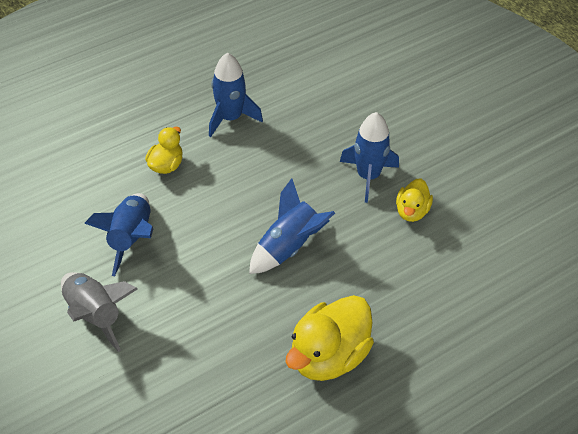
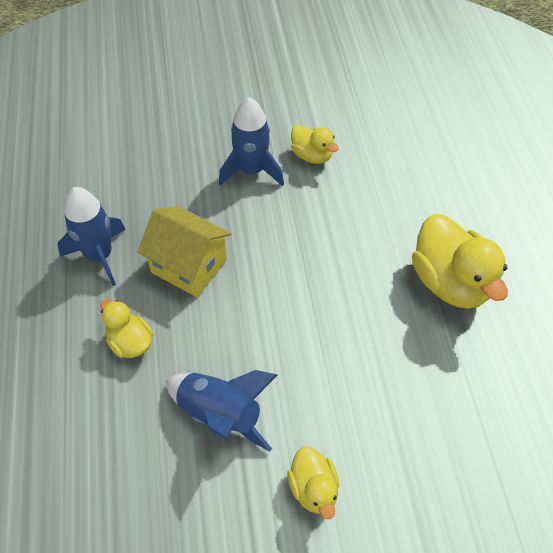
camera: 65 degrees left, 5 degrees up
grey rocket [61,272,137,352] -> yellow duck [287,446,339,519]
blue rocket [249,178,335,274] -> none
none -> yellow house [137,206,232,297]

